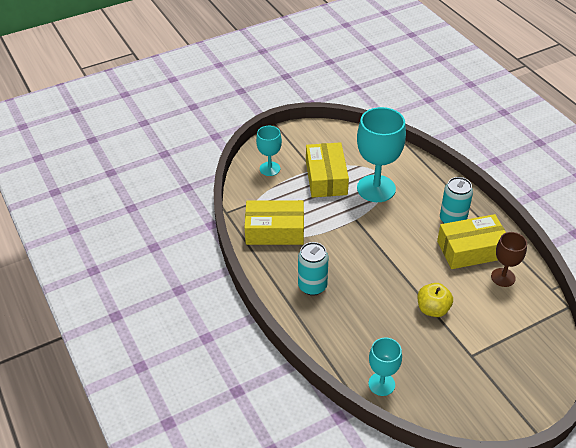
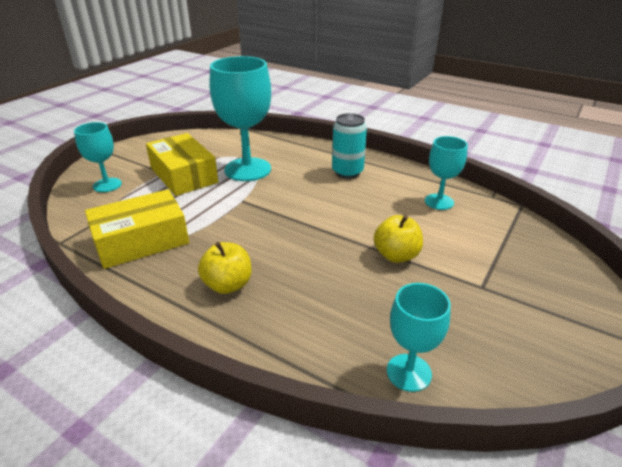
camera: 30 degrees left, 10 degrees down
turquoise can [298,242,329,296] -> yellow apple [198,242,252,294]
yellow box [437,214,506,269] -> none
brown goblet [491,232,527,287] -> turquoise goblet [425,136,468,210]

